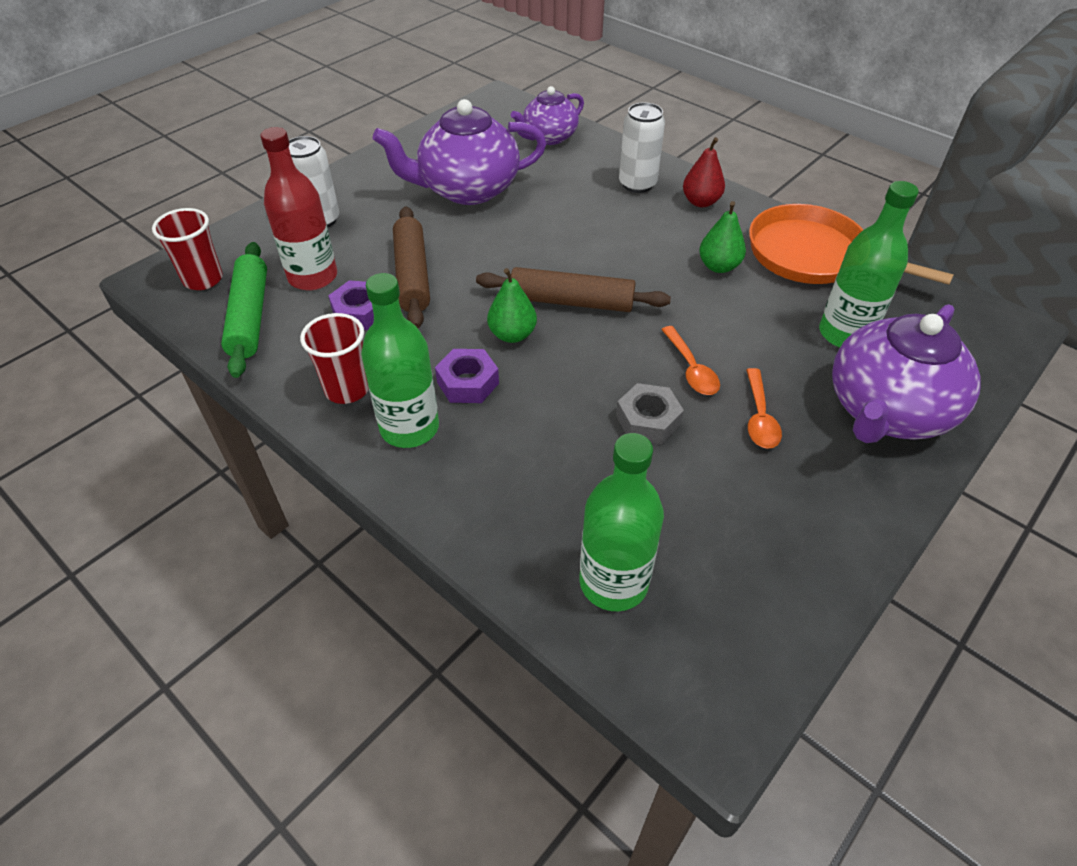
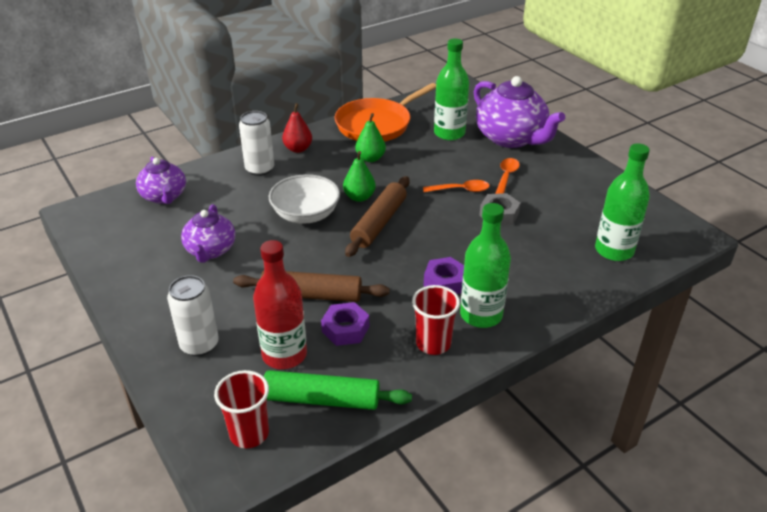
camera: 75 degrees left, 10 degrees down
purple teapot [373,99,547,205] -> purple teapot [181,204,235,263], size x0.60
green pear [487,268,537,343] -> green pear moved to [343,151,376,202]
orange spoon [746,368,782,449] -> orange spoon turned 90 degrees counterclockwise [495,158,520,194]
none -> white bowl [269,174,340,224]

